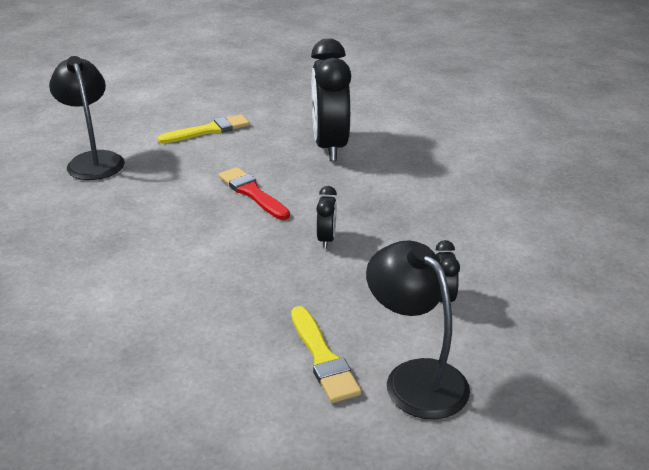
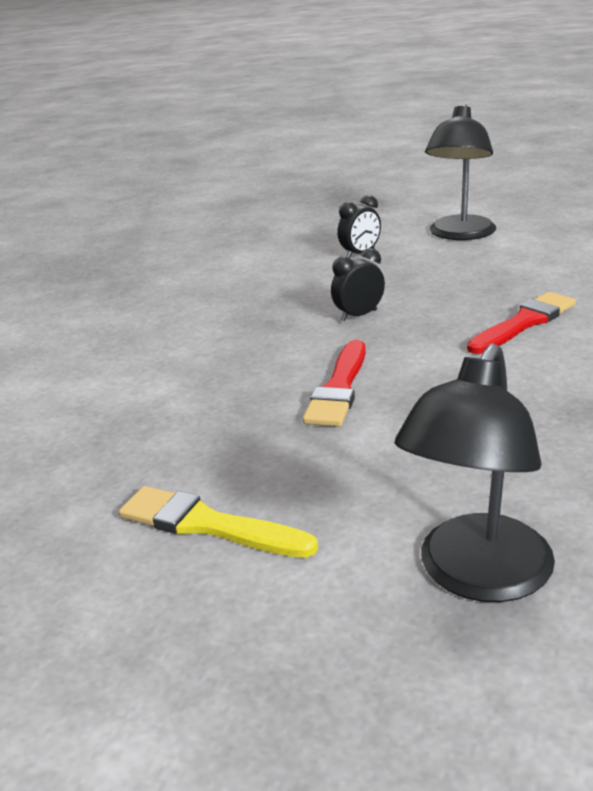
camera: 125 degrees left, 5 degrees down
yellow brush [291,306,362,403] -> none
black clock [311,38,351,161] -> none
none -> red brush [467,292,576,354]

